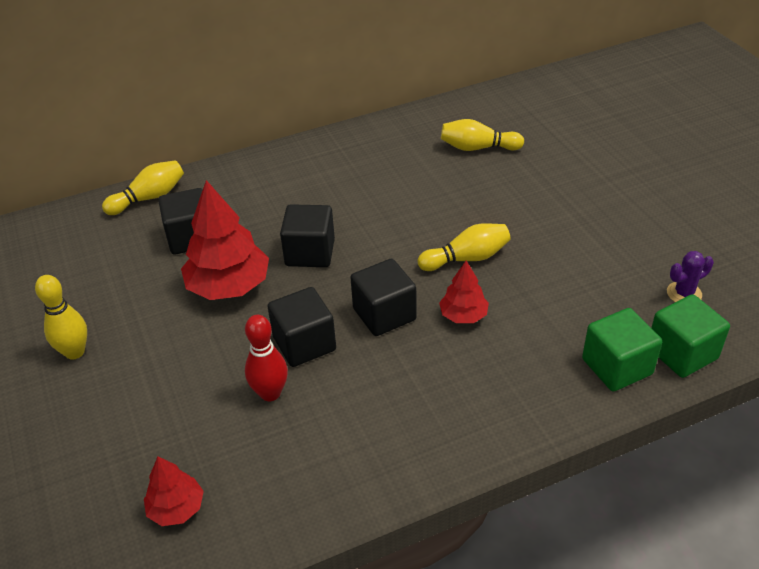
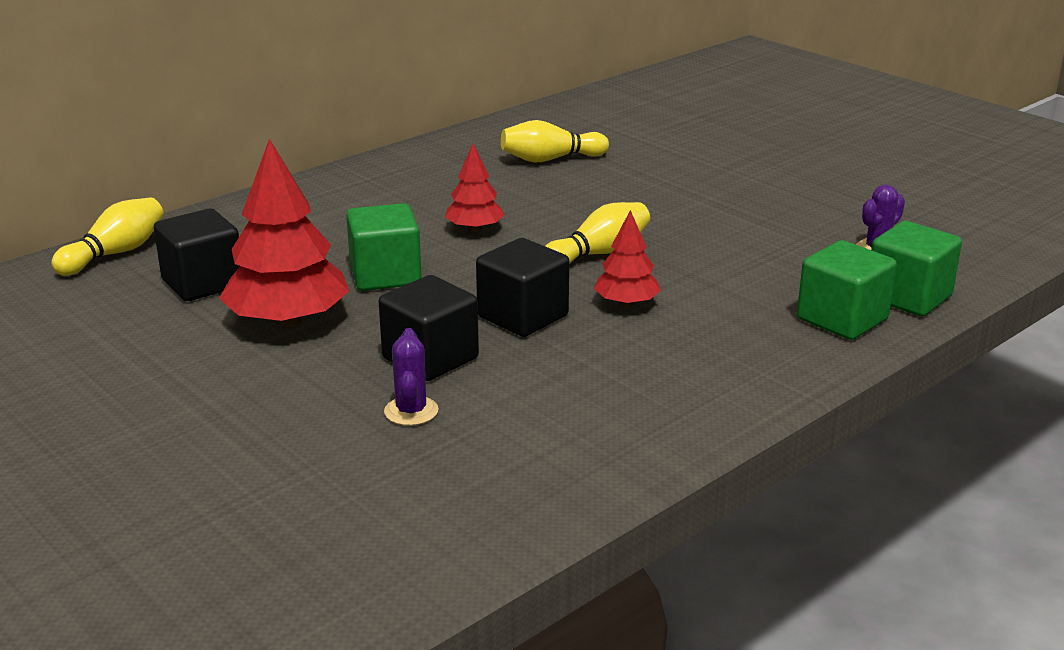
camera: 20 degrees left, 15 degrees down
yellow bowling pin [35,275,87,360] -> none
red tree [144,456,204,526] -> red tree moved to [445,144,505,232]
red bowling pin [245,315,288,401] -> purple cactus [384,328,438,426]
black cube [280,204,335,267] -> green cube [346,203,422,291]

